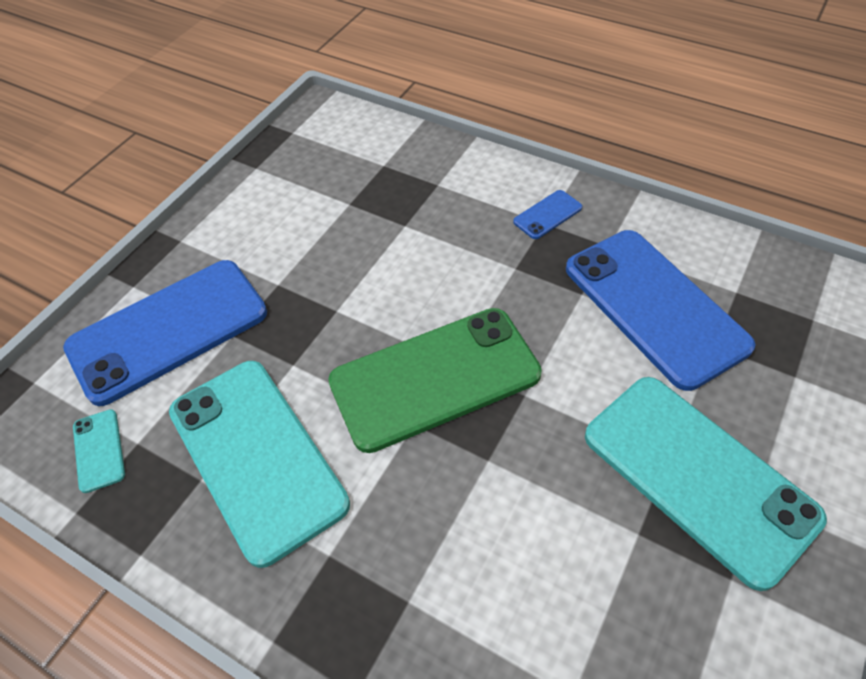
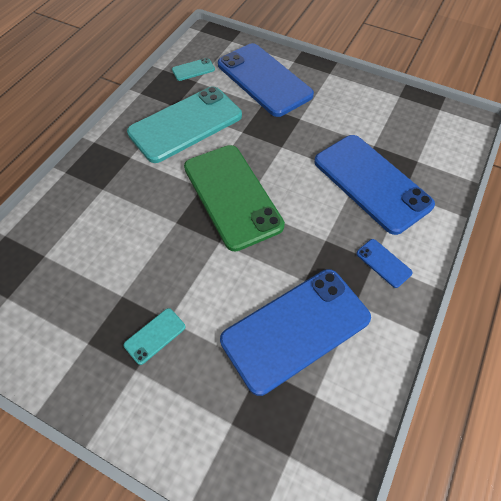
camera: 85 degrees right, 5 degrees up
turquoise phone [585,377,827,591] -> turquoise phone [124,308,186,365], size x0.41
none -> blue phone [314,135,435,235]

